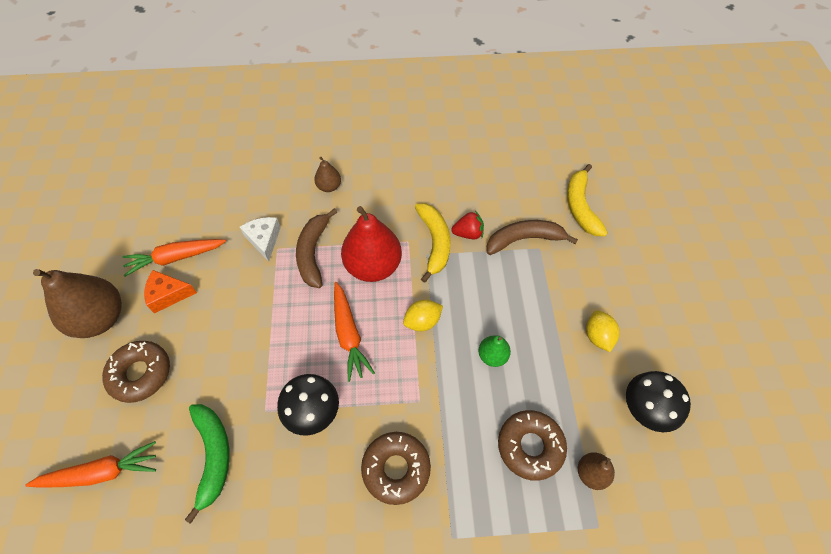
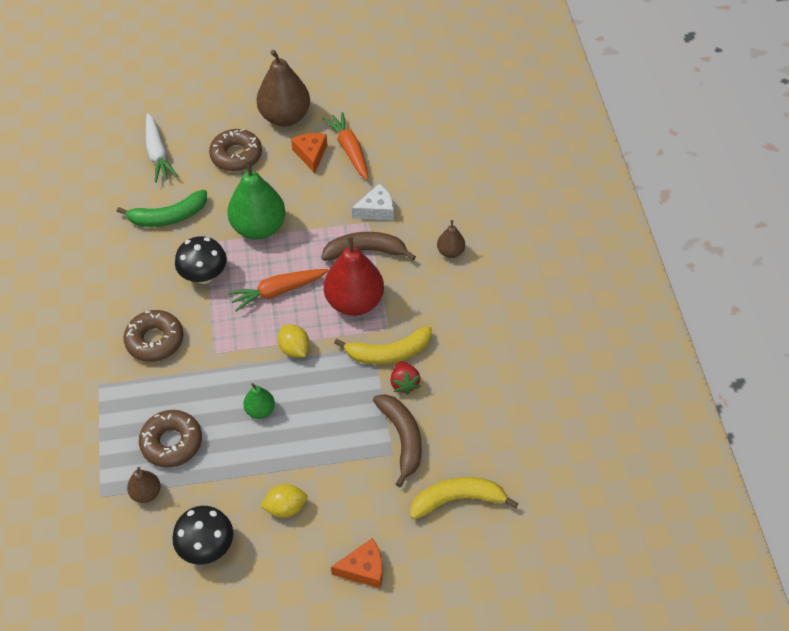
camera: 85 degrees right, 5 degrees down
orange carrot [25,441,156,488] -> white carrot [146,113,178,182]
none -> green pear [227,159,286,239]
none -> orange cheese [331,538,383,589]

